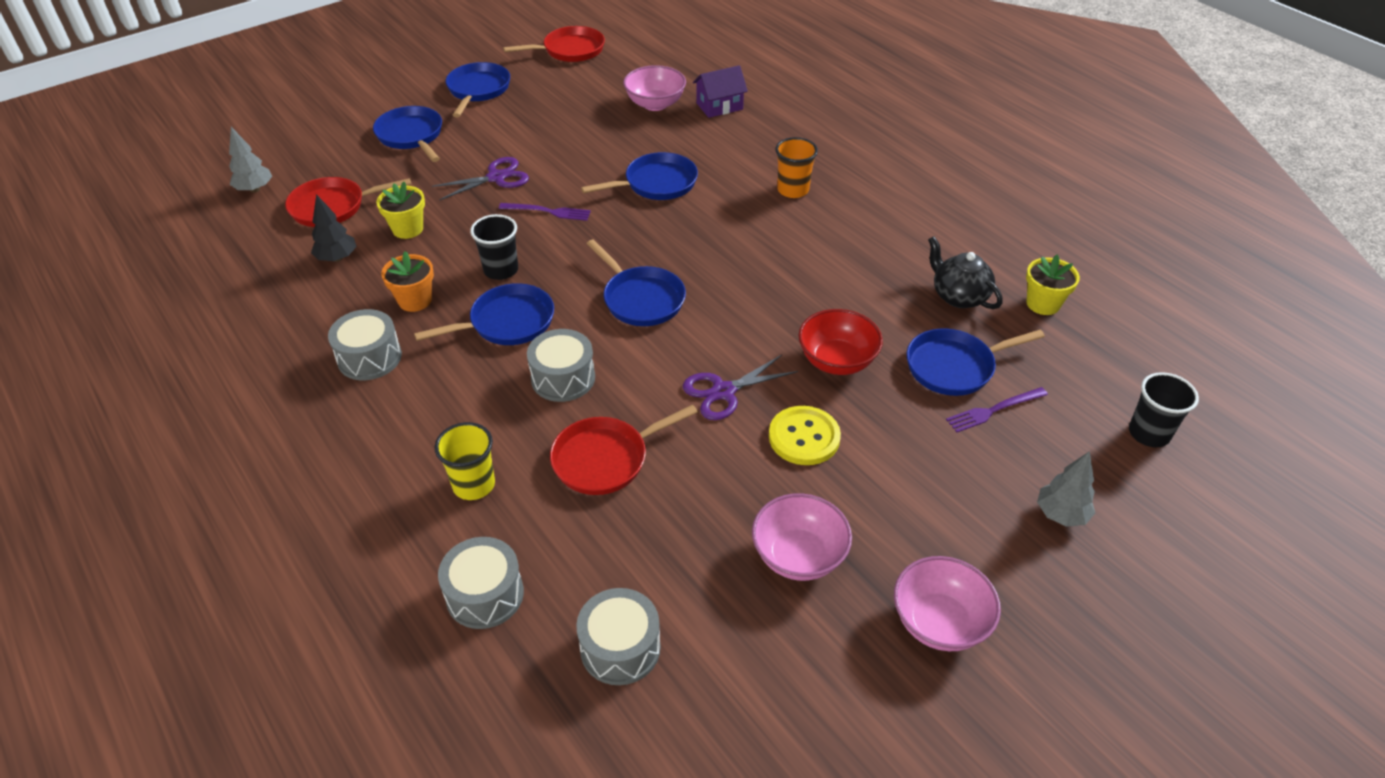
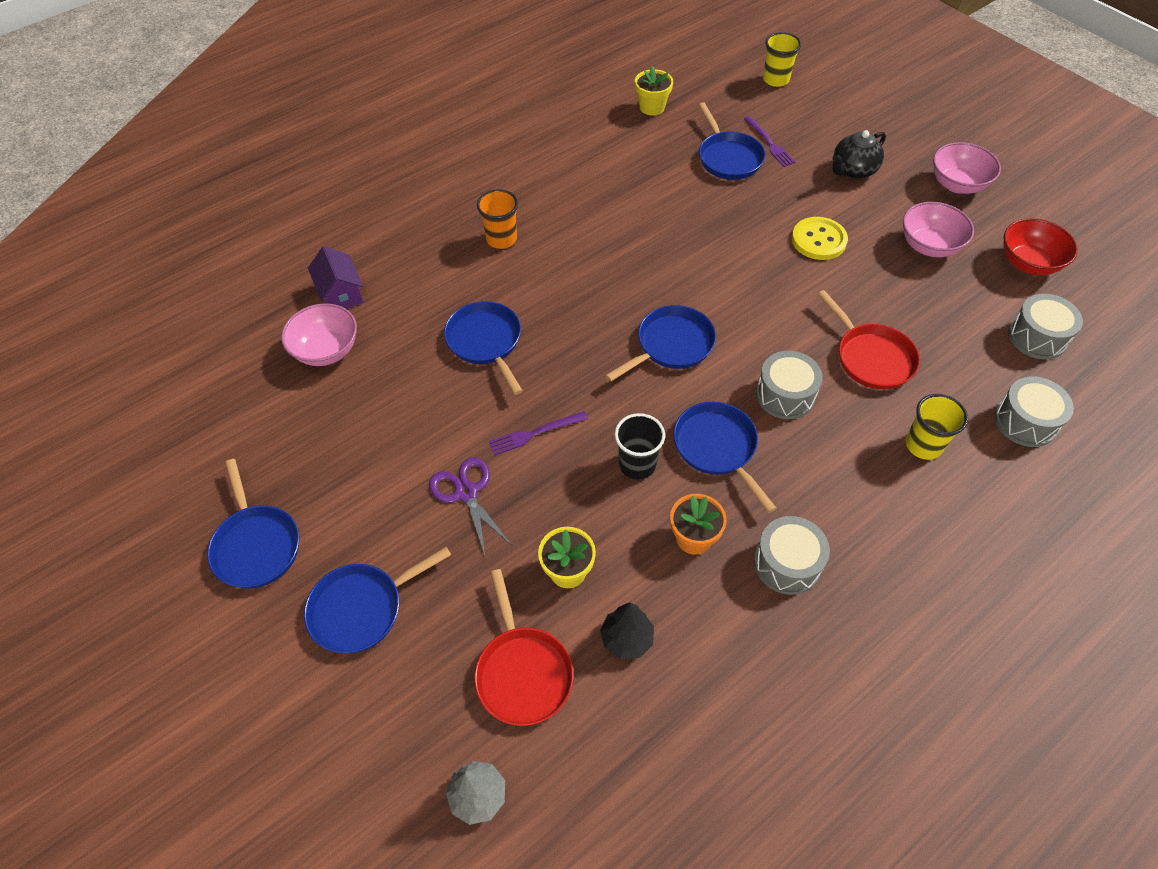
camera: 90 degrees left, 10 degrees up
blue pan [446,62,510,117] -> blue pan turned 120 degrees counterclockwise [207,459,299,589]
purple fork [499,203,591,221] -> purple fork turned 120 degrees counterclockwise [488,411,588,456]
red pan [503,26,605,62] -> none
purple scissors [683,355,798,420] -> none
red bowl [799,309,883,375] -> red bowl moved to [1003,218,1078,275]
black teapot [928,236,1003,309] -> black teapot moved to [832,130,886,179]
grey tree [1037,451,1095,527] -> none
black cup [1129,372,1199,447] -> yellow cup [763,32,801,87]

